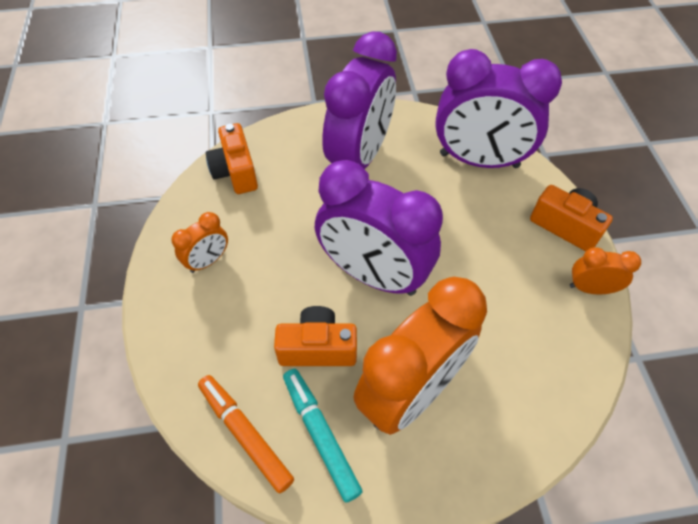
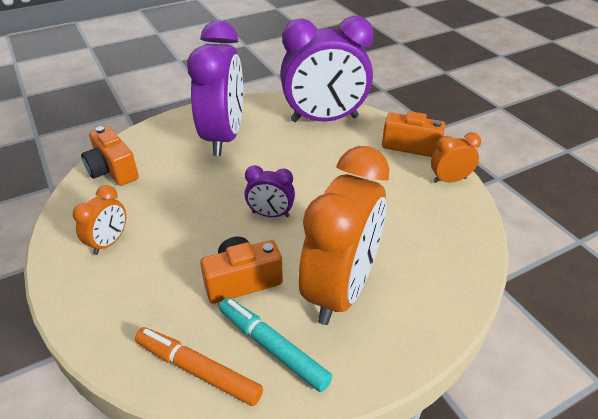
camera: 20 degrees left, 15 degrees down
purple clock [315,160,443,296] -> purple clock [245,165,295,217], size x0.45

